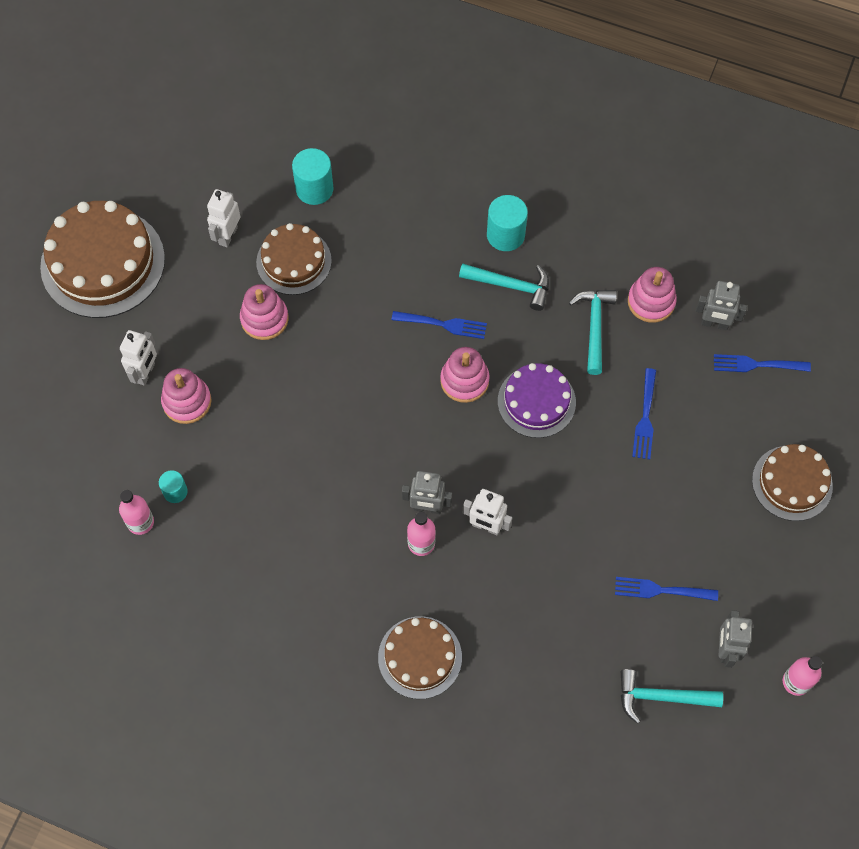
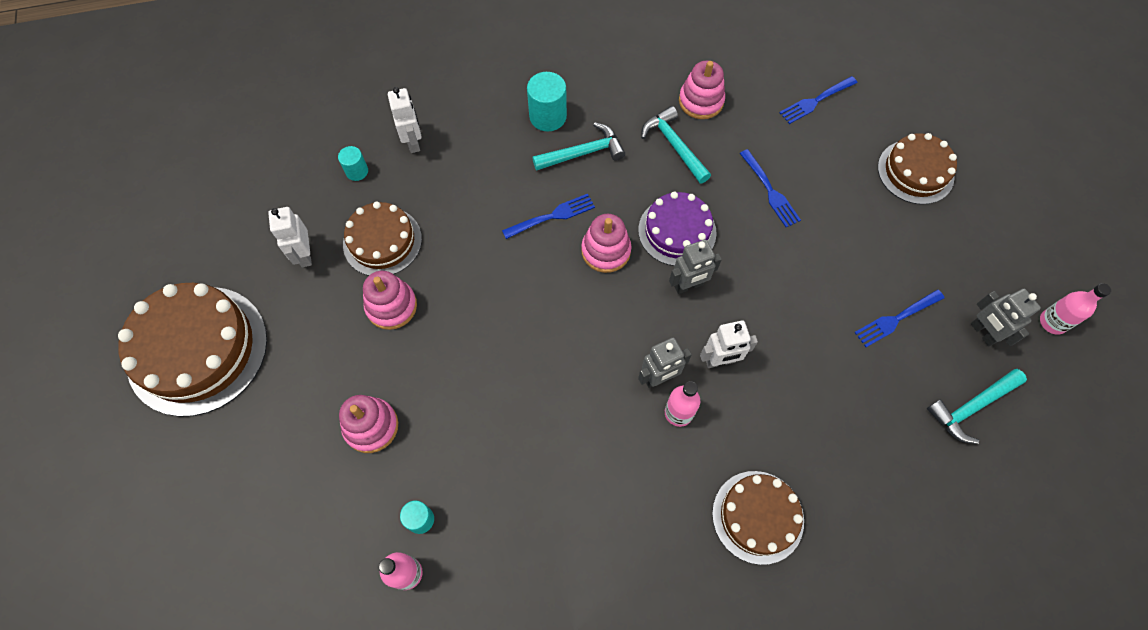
camera: 35 degrees left, 0 degrees up
white robot [120,330,157,386] -> white robot moved to [388,87,422,153]
turquoise cylinder [292,148,334,205] -> turquoise cylinder [338,146,368,181], size x0.59
grey robot [695,281,747,330] -> grey robot moved to [669,239,722,294]

